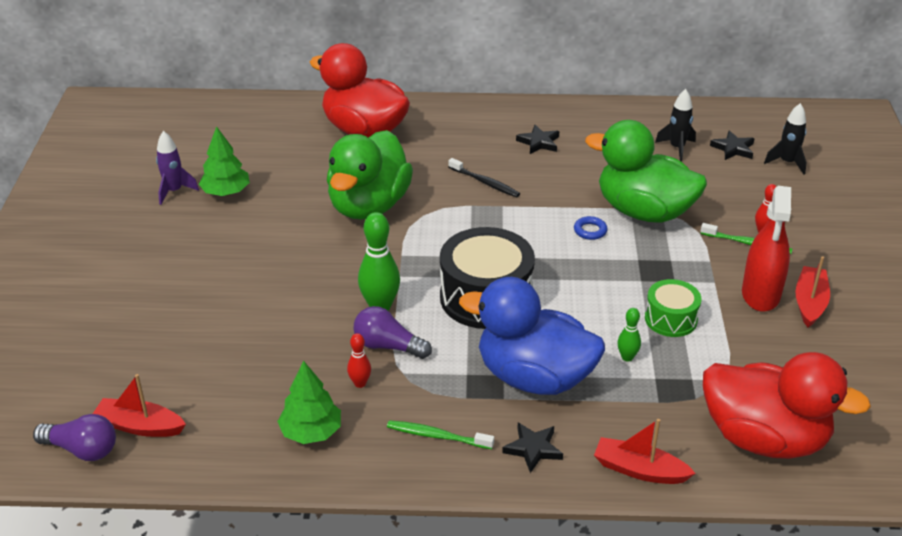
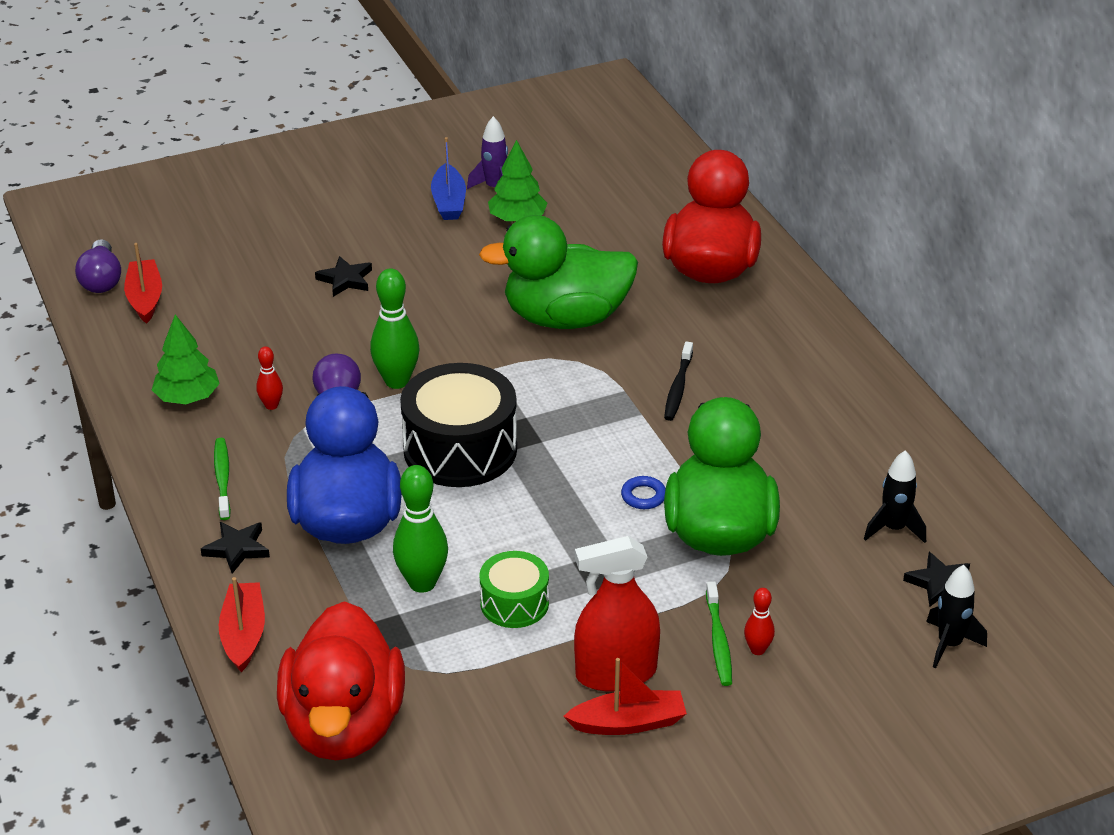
camera: 65 degrees right, 0 degrees up
black star [516,125,559,154] -> black star moved to [315,256,372,297]
green bowling pin [618,308,641,362] -> green bowling pin [393,465,448,593], size x1.88
none -> blue boat [431,137,466,220]

